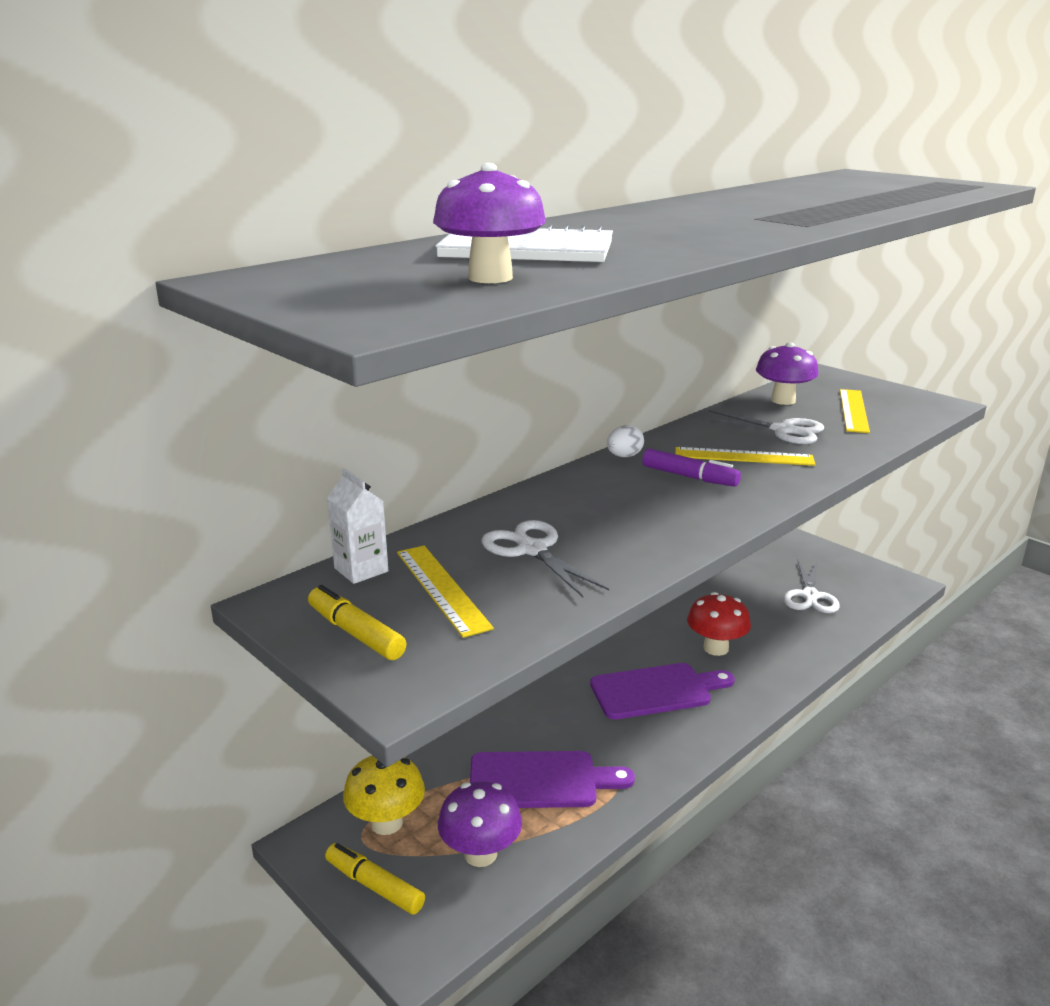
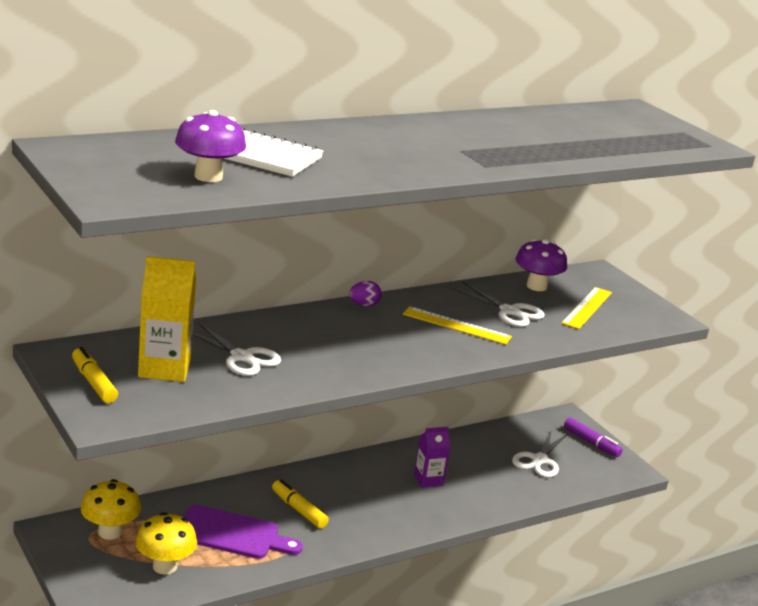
camera: 10 degrees right, 0 degrees up
yellow marker [325,843,425,915] -> yellow marker moved to [272,479,329,529]
white carton [327,468,388,584] -> none
yellow ruler [397,546,494,638] -> yellow carton [138,256,196,382]
purple mushroom [438,781,522,867] -> yellow mushroom [136,512,197,575]
white scissors [481,520,609,597] -> white scissors turned 150 degrees clockwise [192,322,281,376]
purple cutting board [590,663,735,720] -> none
white egg [607,425,644,457] -> purple egg [349,281,382,306]
purple marker [642,448,741,487] -> purple marker moved to [564,417,623,457]
red mushroom [687,592,751,656] -> purple carton [414,427,451,488]

